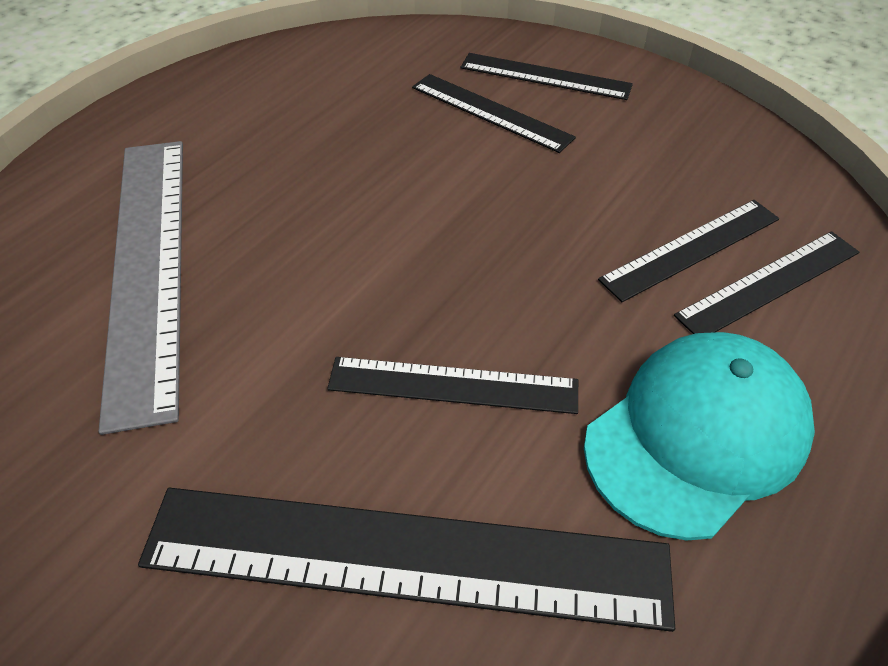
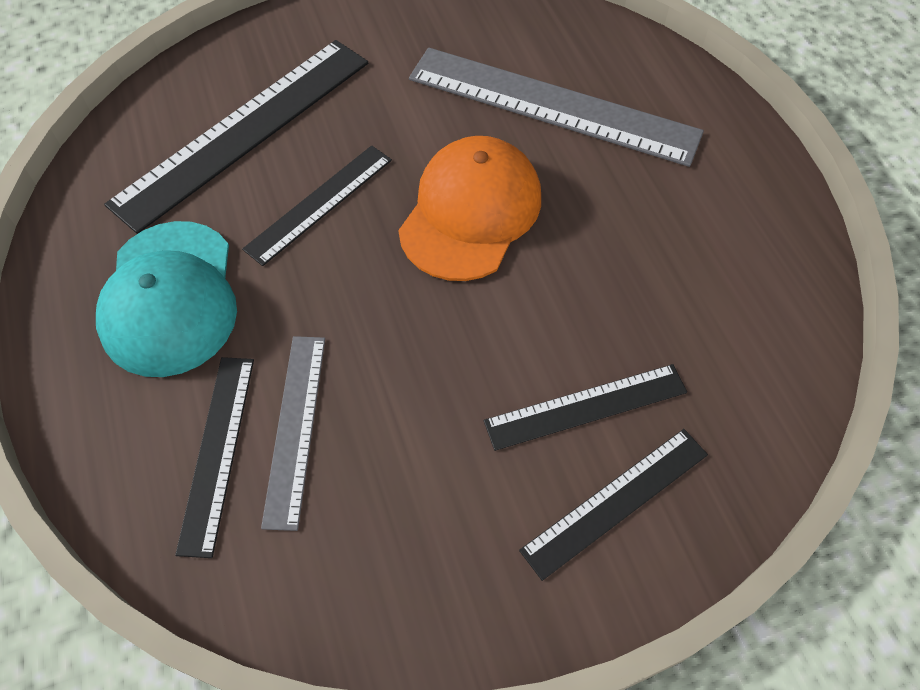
camera: 125 degrees right, 10 degrees up
black ruler [598,200,779,302] -> grey ruler [261,336,325,531]
none -> orange cap [398,136,541,281]

